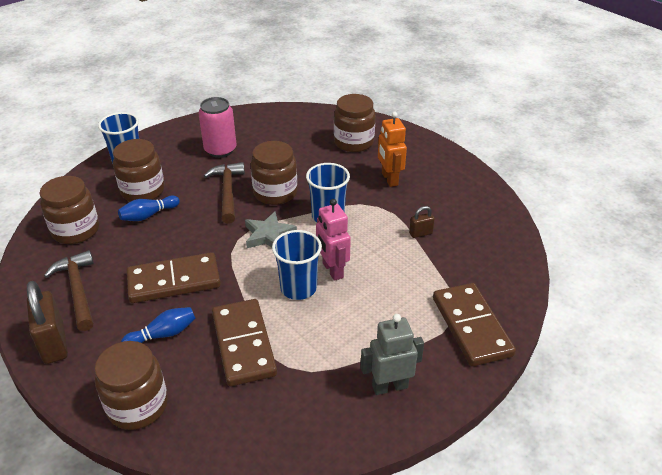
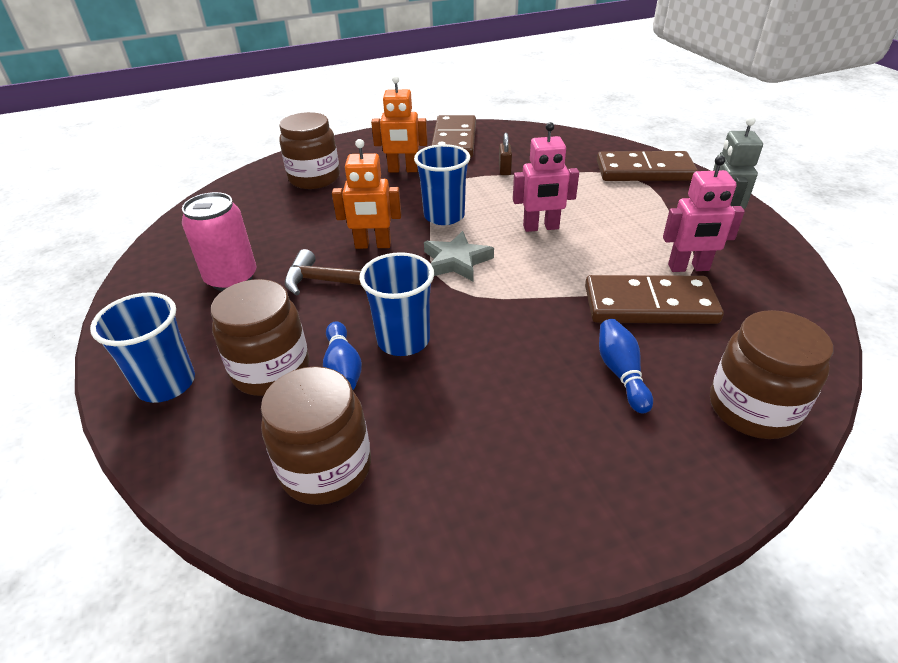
camera: 70 degrees left, 0 degrees up
brown padlock [27,281,68,364] -> none
brown hammer [44,250,94,331] -> none
brown domino [127,252,221,303] -> brown domino moved to [431,115,476,158]
brown jar [251,141,297,205] -> orange robot [332,139,401,249]
blue cup [272,230,322,300] -> blue cup moved to [359,252,434,356]
none -> pink robot [663,155,745,272]

